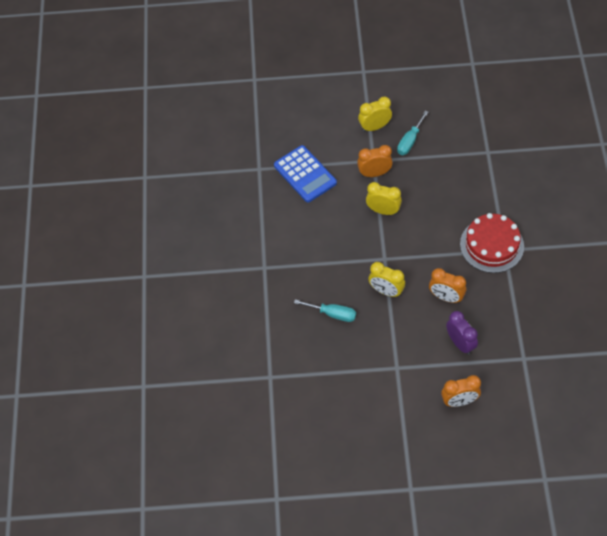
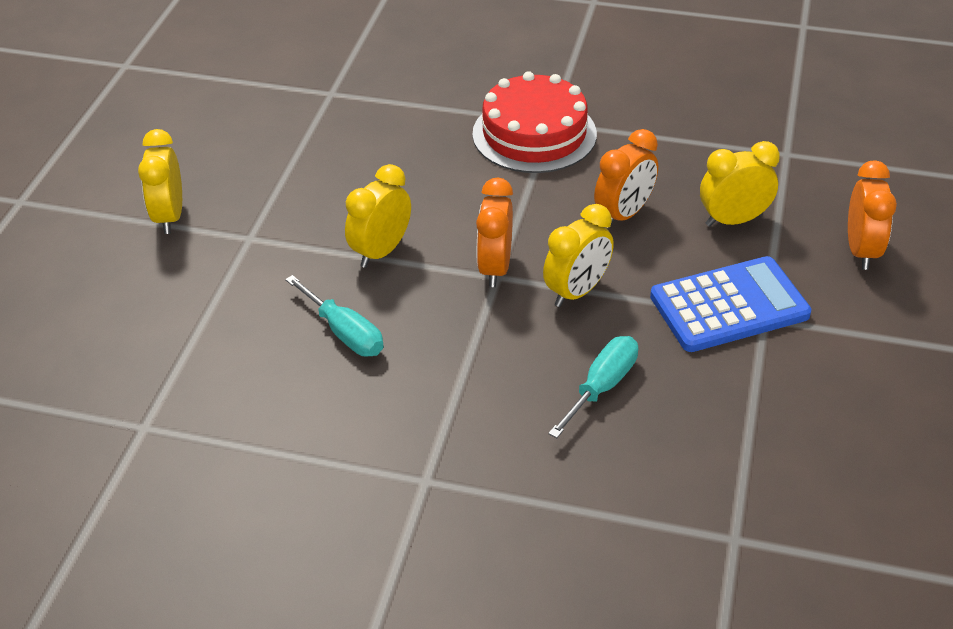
camera: 75 degrees left, 15 degrees down
blue calculator [274,145,337,202] -> blue calculator moved to [650,256,811,352]
orange clock [357,145,393,177] -> orange clock moved to [476,178,513,287]
turquoise screwdriver [397,110,428,155] -> turquoise screwdriver moved to [285,275,384,357]
purple clock [446,311,478,355] -> yellow clock [700,141,780,227]

